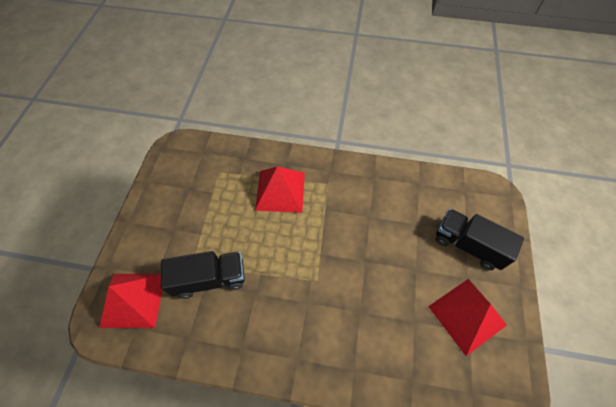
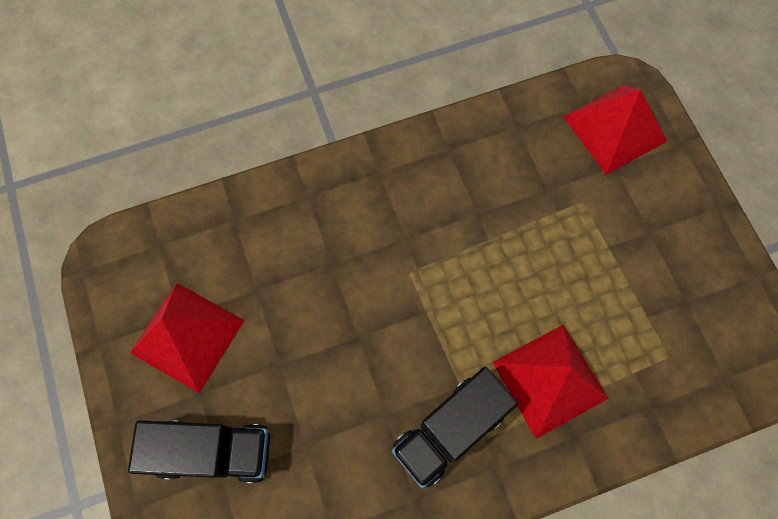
camera: 150 degrees right, 10 degrees up
black truck [161,251,245,299] -> black truck moved to [392,367,518,489]

